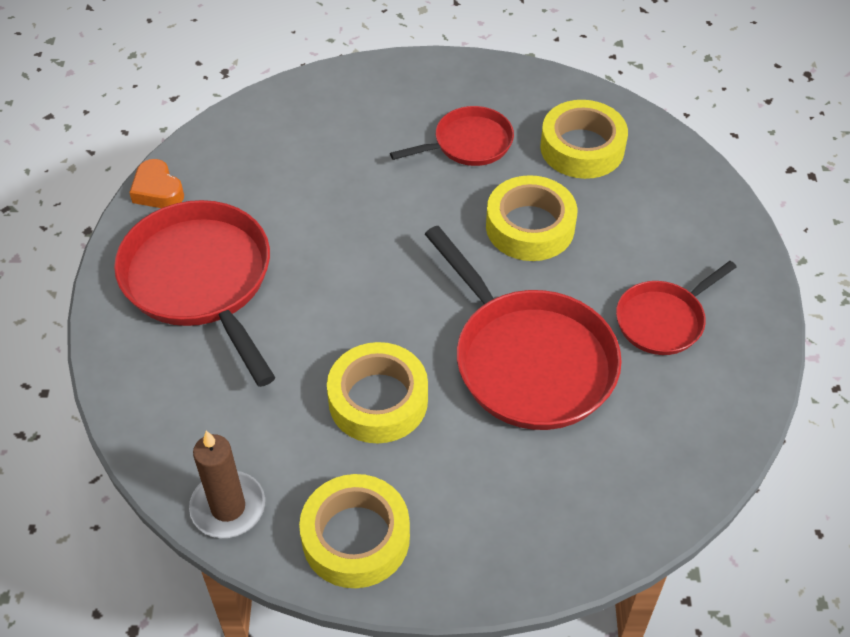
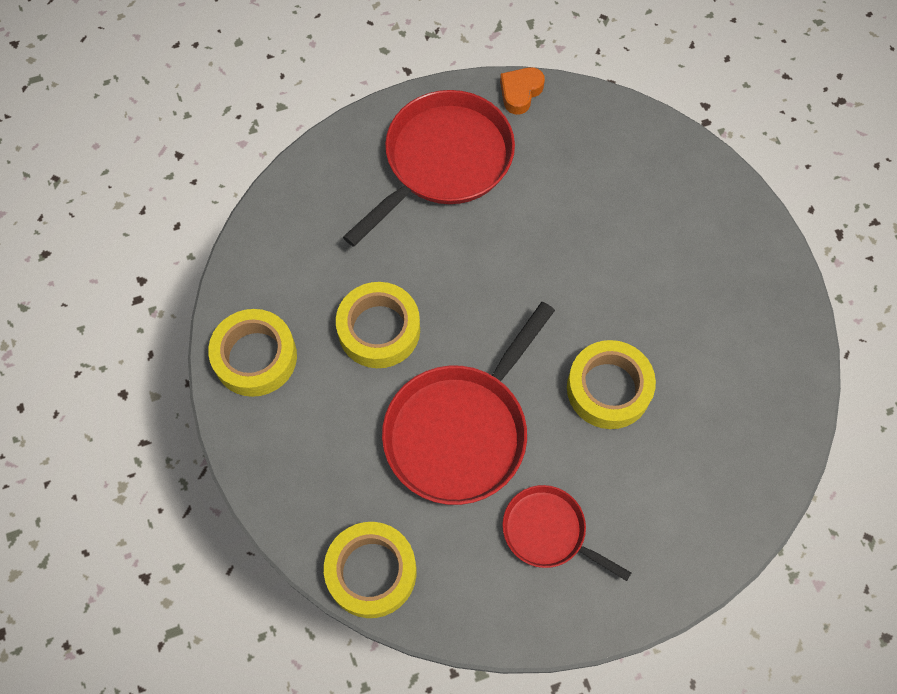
camera: 70 degrees right, 15 degrees up
brown candle [189,431,265,538] -> none
red pan [390,106,514,166] -> none
yellow tape [540,100,628,179] -> yellow tape moved to [324,522,416,618]

